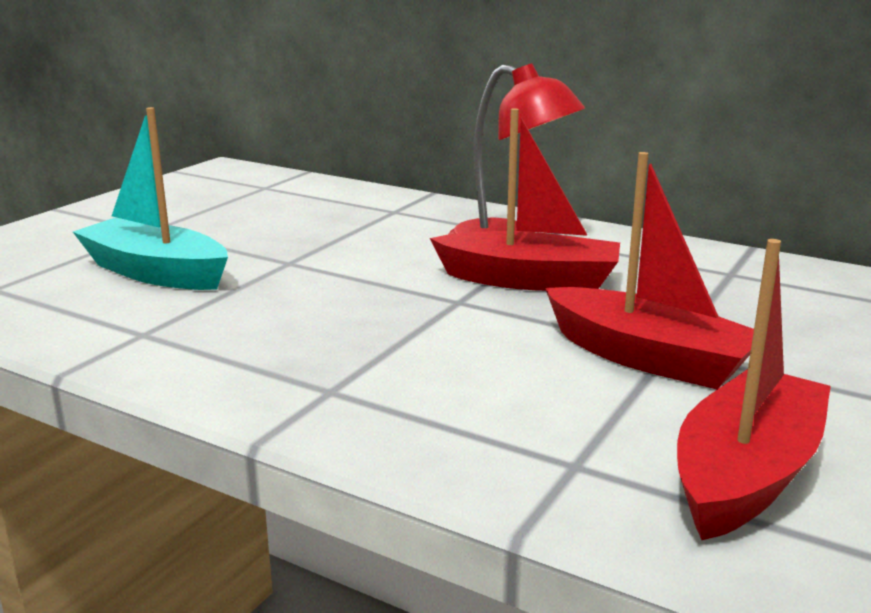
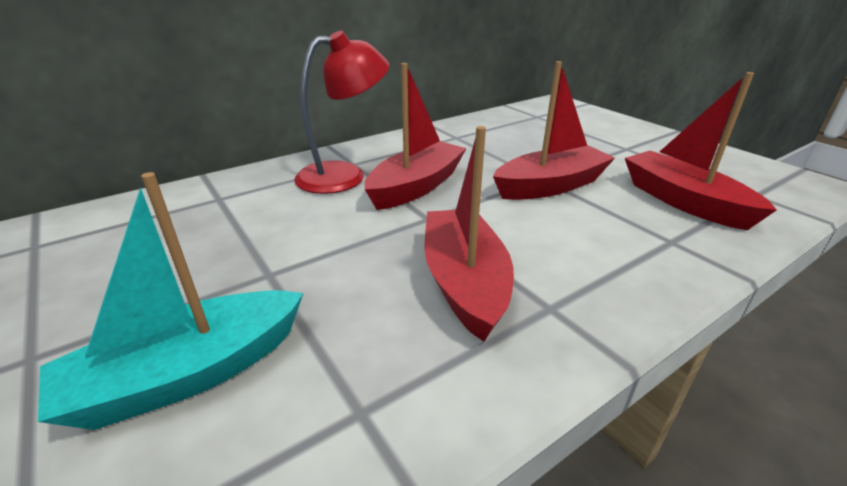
camera: 65 degrees left, 10 degrees up
none -> red boat [425,126,514,342]

